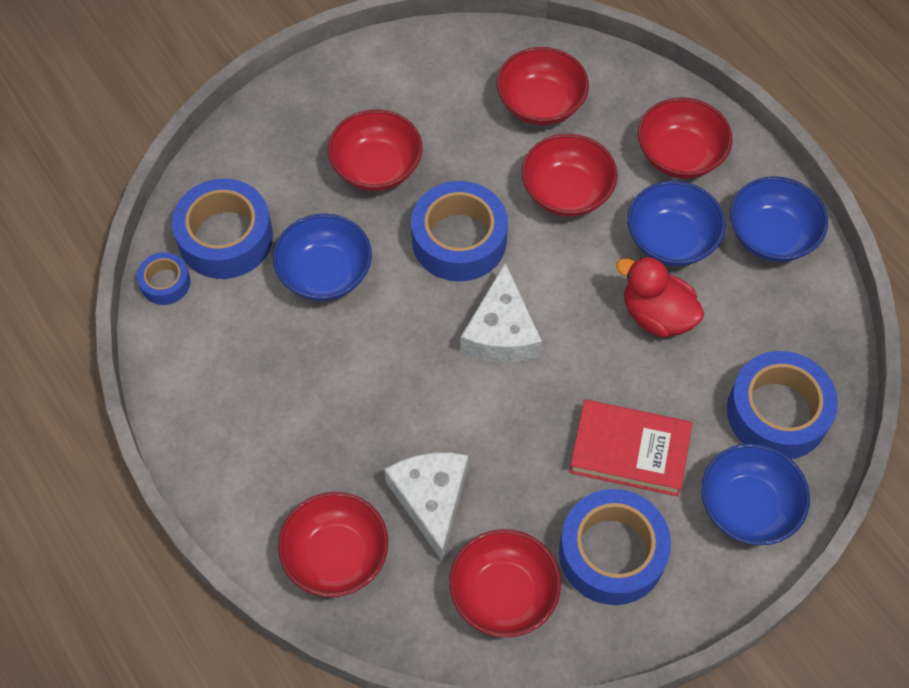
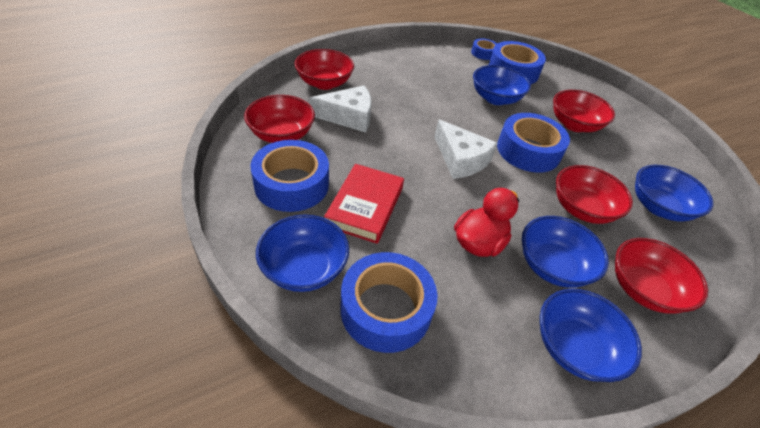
camera: 90 degrees right, 15 degrees down
white cheese [461,263,542,362] -> white cheese turned 135 degrees counterclockwise [435,119,498,179]
red bowl [497,47,589,125] -> blue bowl [635,165,714,222]

